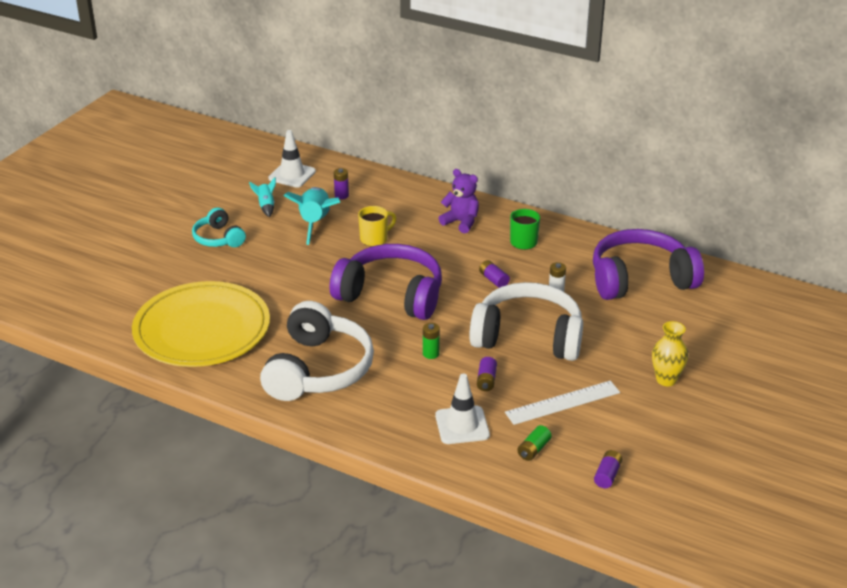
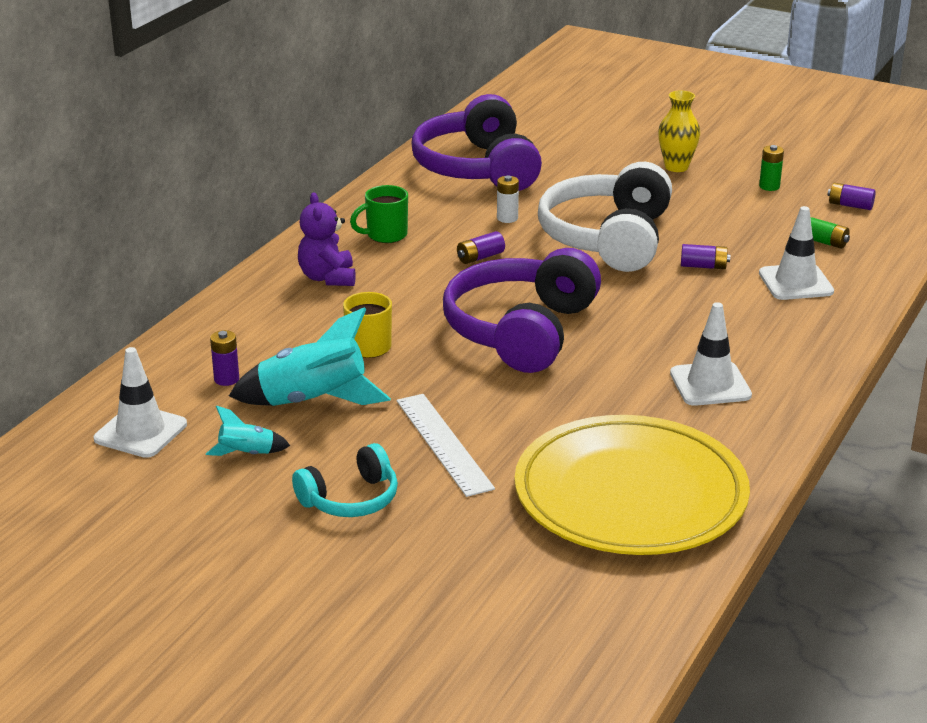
camera: 90 degrees left, 5 degrees down
white headphones [260,301,374,401] -> white traffic cone [670,302,752,406]
green battery [423,323,440,359] -> green battery moved to [759,145,784,191]
purple teddy bear [438,169,479,233] -> purple teddy bear turned 45 degrees counterclockwise [298,192,356,286]
white ruler [505,381,620,425] -> white ruler moved to [397,394,495,497]

